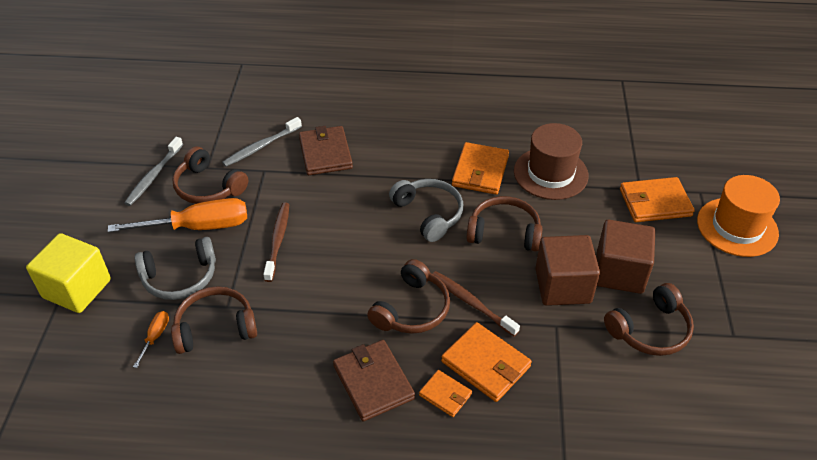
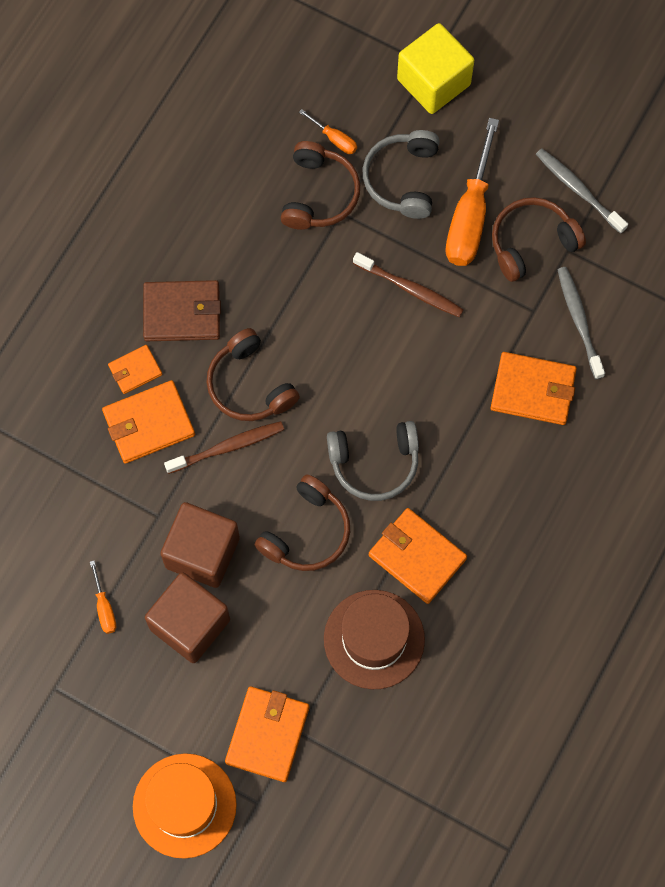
camera: 115 degrees right, 25 degrees up
brown wallet [299,126,353,175] -> orange wallet [491,352,577,425]
brown headphones [604,283,694,356] -> orange screwdriver [90,561,116,634]

